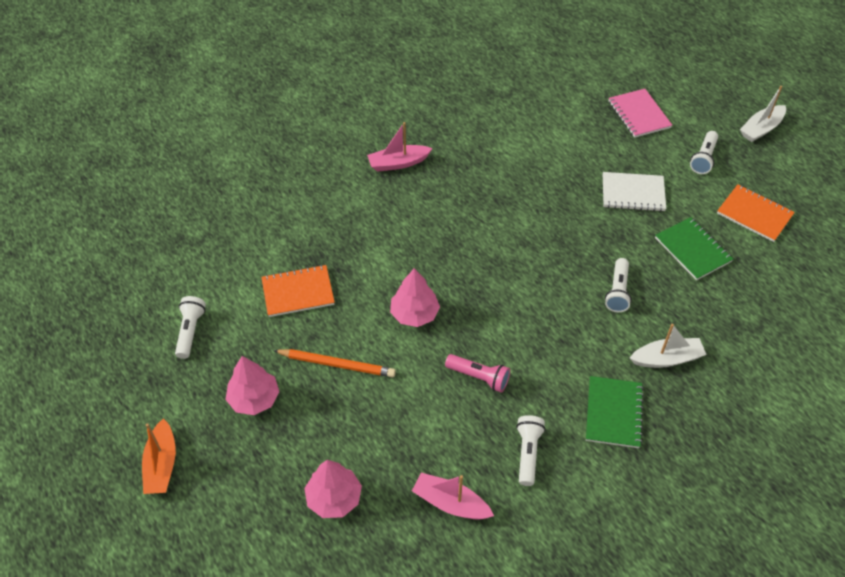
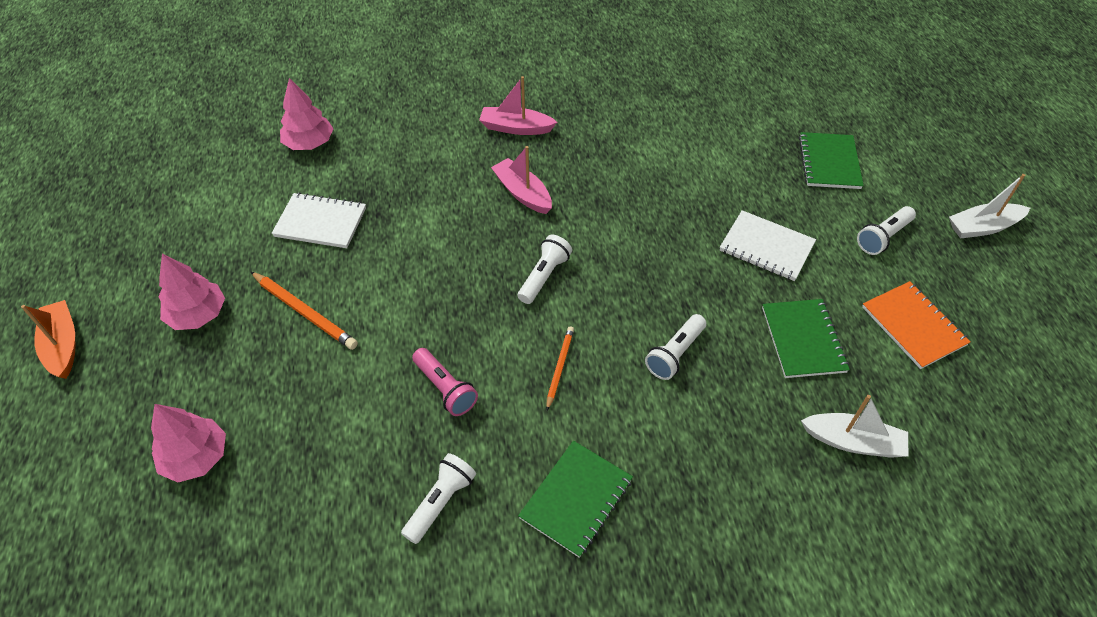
camera: 25 degrees right, 0 degrees up
orange boat [142,418,176,494] -> orange boat turned 135 degrees clockwise [21,300,75,379]
white flashlight [175,296,206,359] -> white flashlight moved to [518,235,572,304]
orange notebook [261,265,335,317] -> white notebook [272,192,366,248]
pink tree [390,268,440,327] -> pink tree moved to [280,78,334,150]
pink boat [412,473,494,520] -> pink boat moved to [491,146,552,214]
pink notebook [609,89,672,138] -> green notebook [799,132,864,189]
white boat [630,324,707,368] -> white boat moved to [801,395,908,458]
none -> orange pencil [546,326,574,410]

